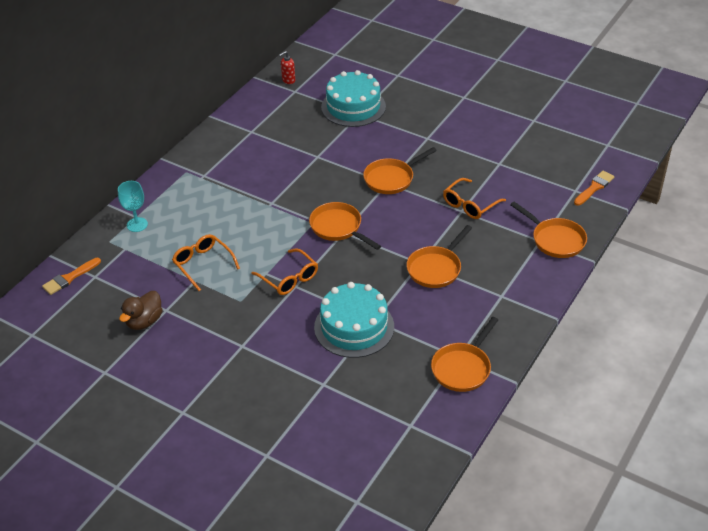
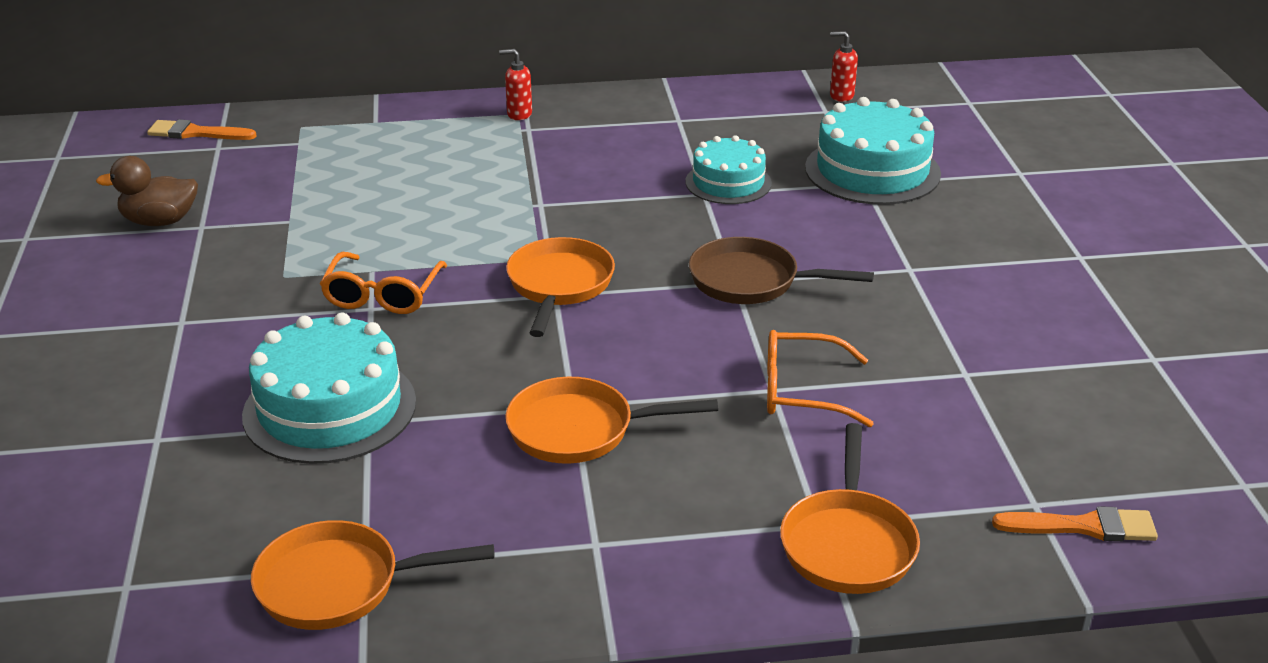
camera: 50 degrees right, 10 degrees down
turquoise goblet [118,181,148,232] -> none
orange glasses [172,234,240,291] -> none
orange pan [363,147,437,194] -> brown pan [689,237,874,304]
none -> red soap dispenser [499,49,532,120]
none -> turquoise cake [686,135,772,204]

